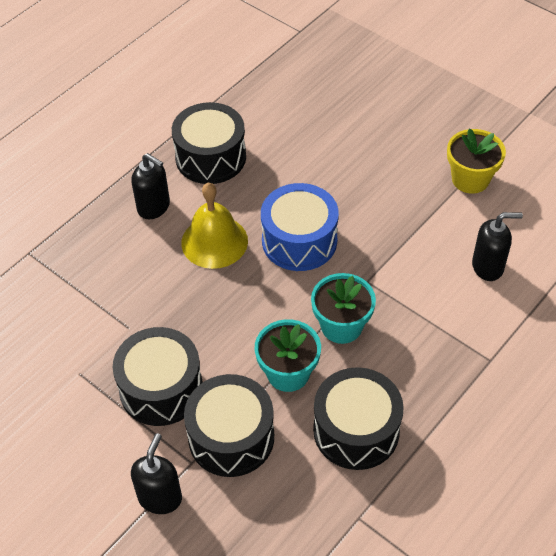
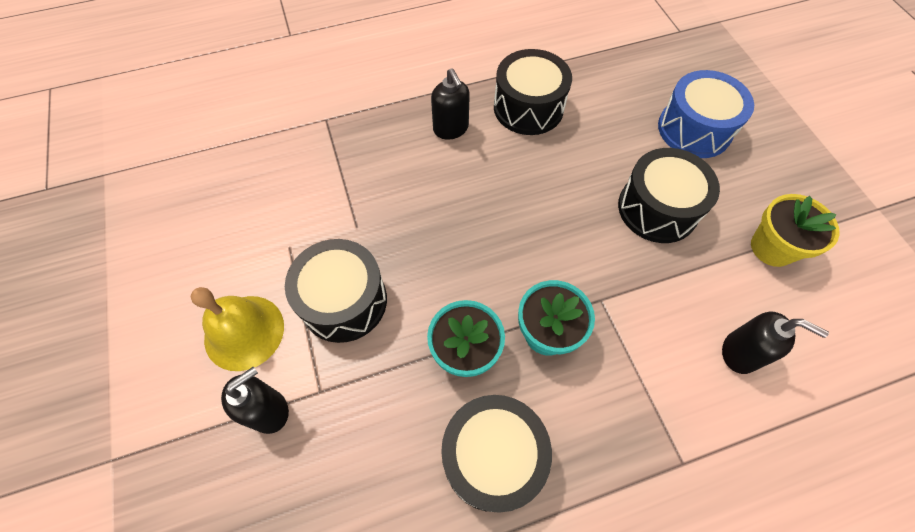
camera: 30 degrees right, 10 degrees up
yellow bell [181,183,248,269] -> yellow bell moved to [191,287,284,371]
black drum [184,374,274,477] -> black drum moved to [618,148,720,243]
blue drum [261,183,339,271] -> blue drum moved to [658,70,754,158]

